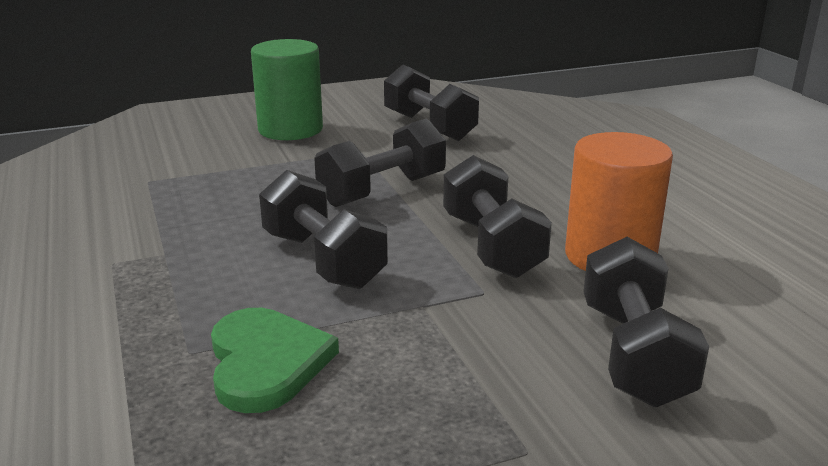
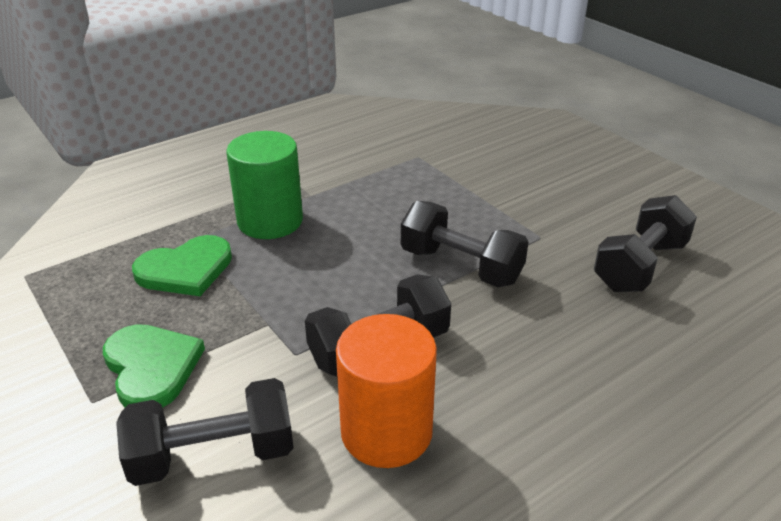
camera: 75 degrees right, 10 degrees up
green cylinder [251,39,323,140] -> green cylinder moved to [226,131,303,239]
black dumbbell [259,170,388,289] -> none
none -> green heart [103,324,205,408]

